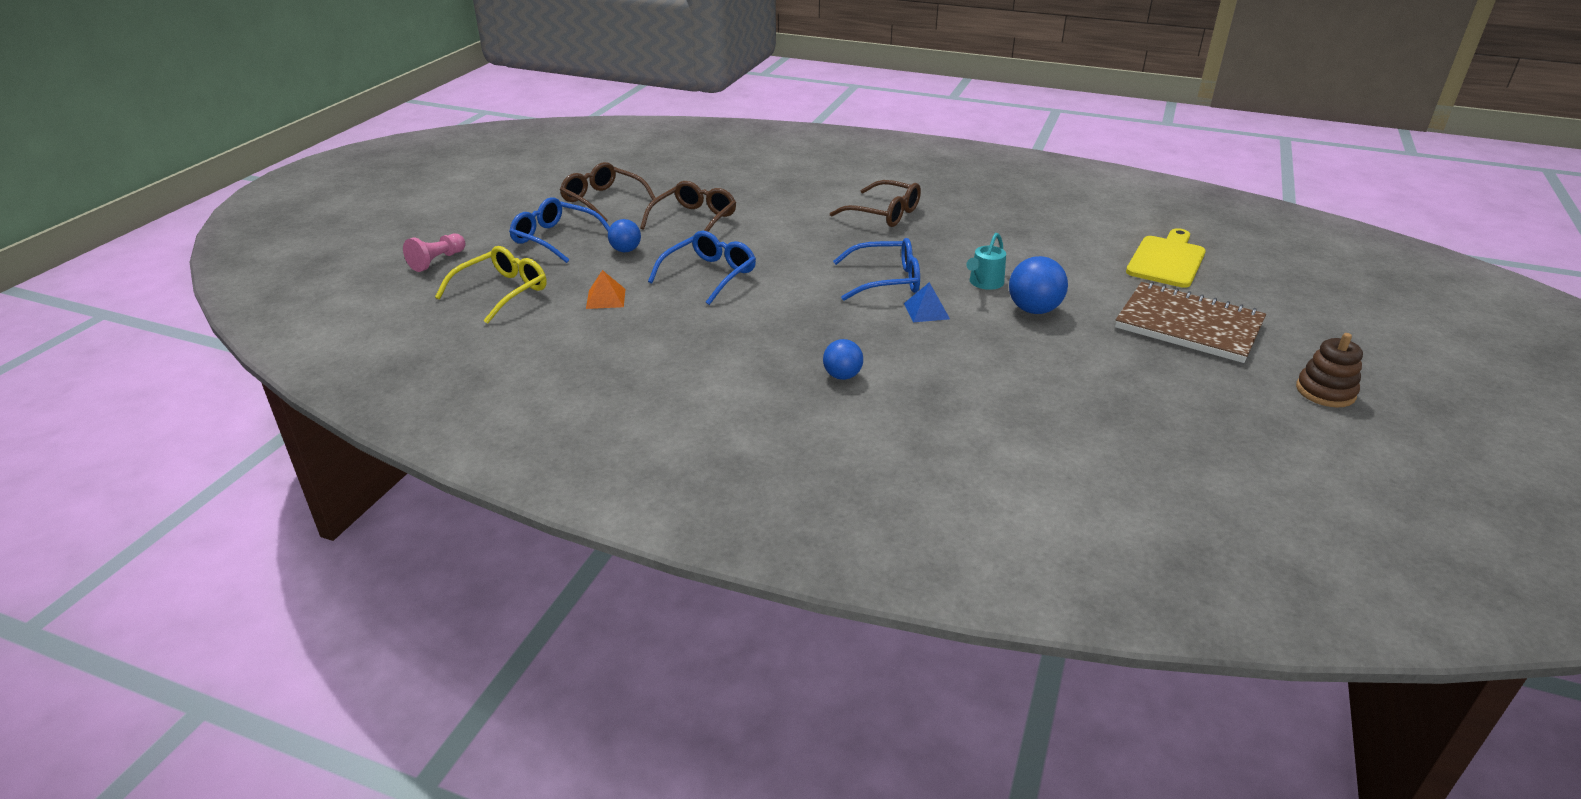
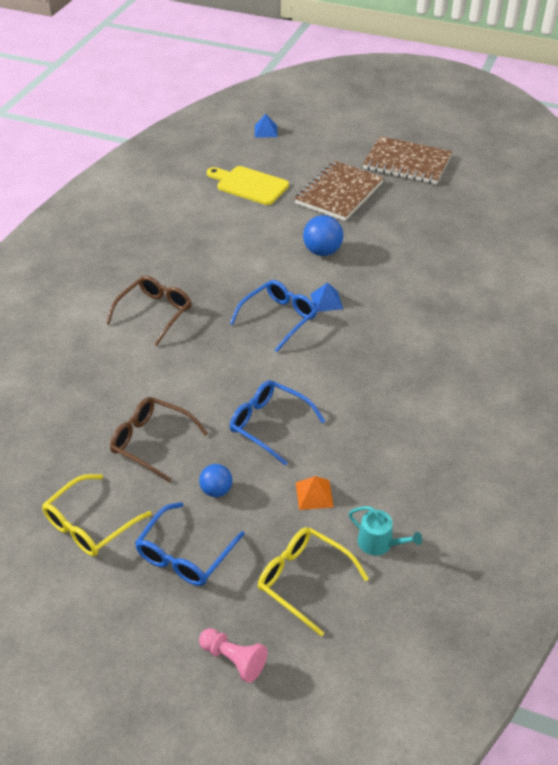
camera: 90 degrees left, 10 degrees up
brown glasses [560,162,656,222] -> yellow glasses [42,474,152,556]
blue ball [823,339,863,380] -> none
blue glasses [833,238,920,301] -> blue glasses turned 45 degrees clockwise [230,280,317,352]
turquoise watering can [966,233,1006,290] -> turquoise watering can moved to [349,506,422,556]
brown stacking toy [1296,333,1363,407] -> brown notebook [363,136,452,185]
none -> blue pyramid [255,114,277,137]

